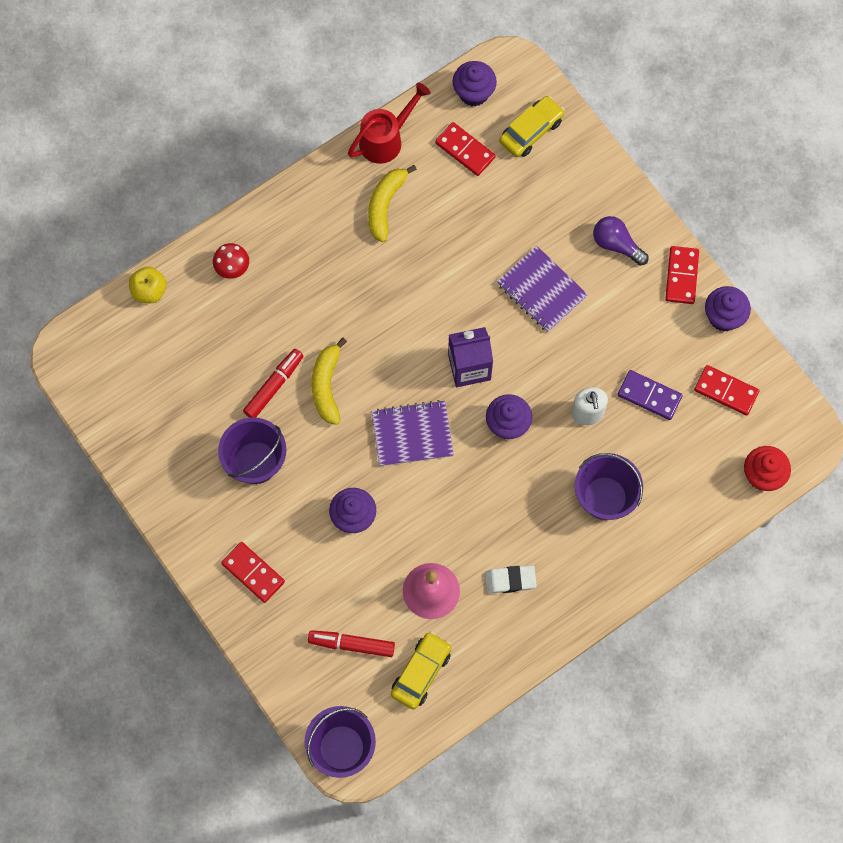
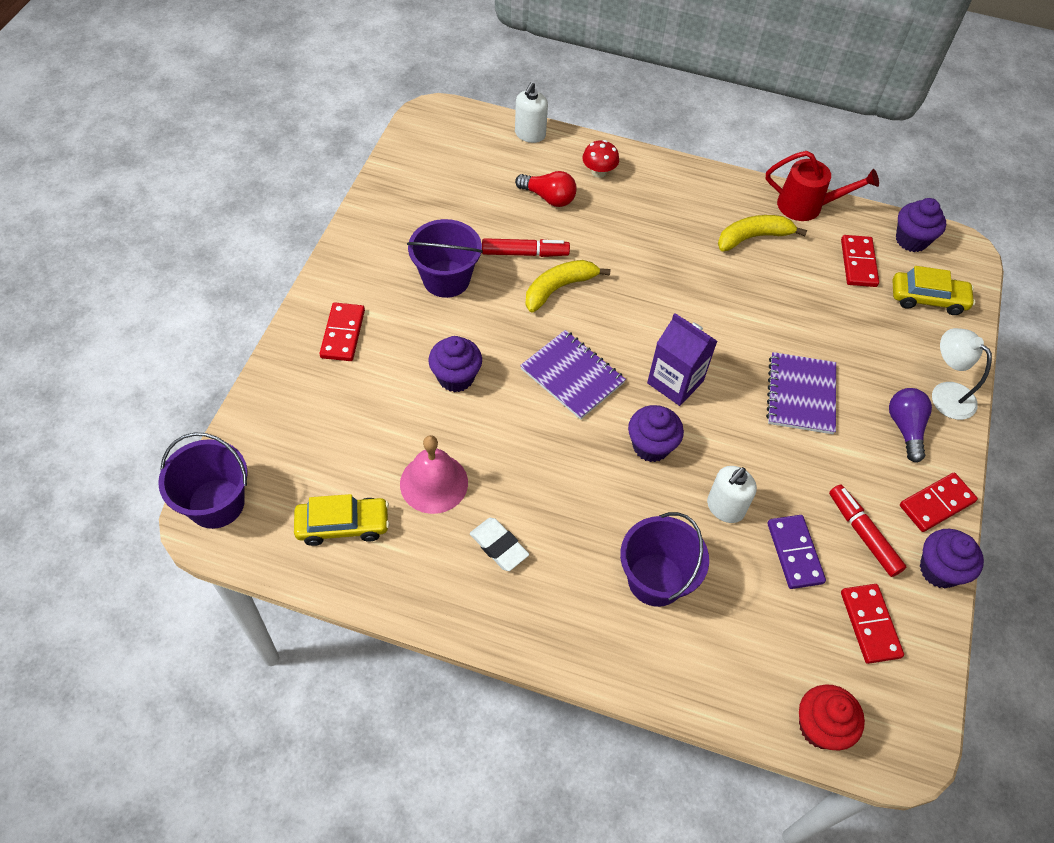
camera: 50 degrees right, 15 degrees down
yellow apple [129,266,167,303] -> white soap dispenser [515,82,548,143]
red marker [308,630,395,657] -> red marker moved to [829,485,906,577]
none -> red light bulb [515,171,577,207]
none -> white lamp [932,328,992,420]

